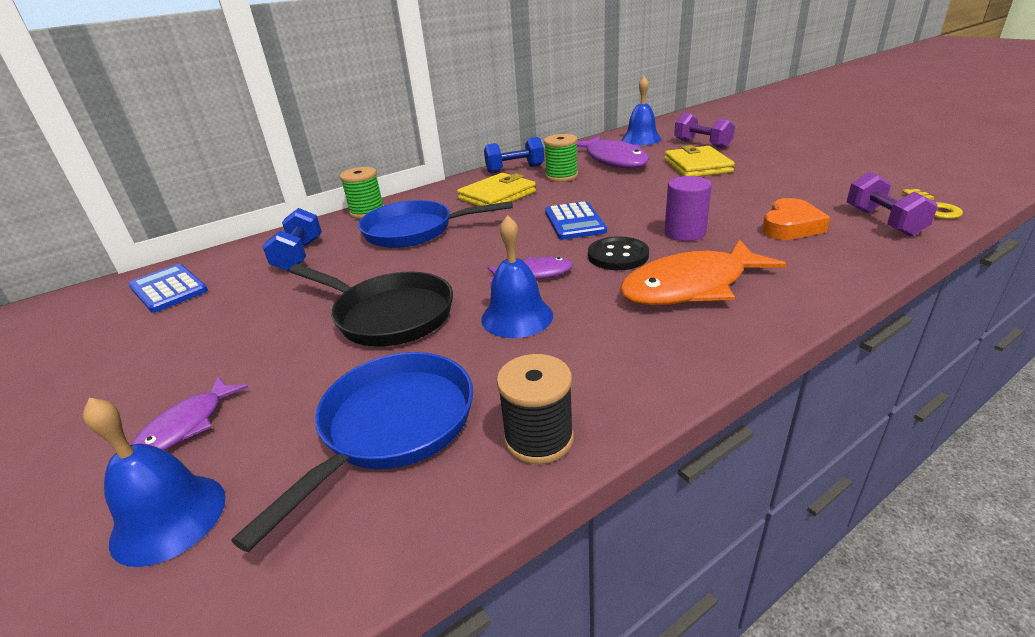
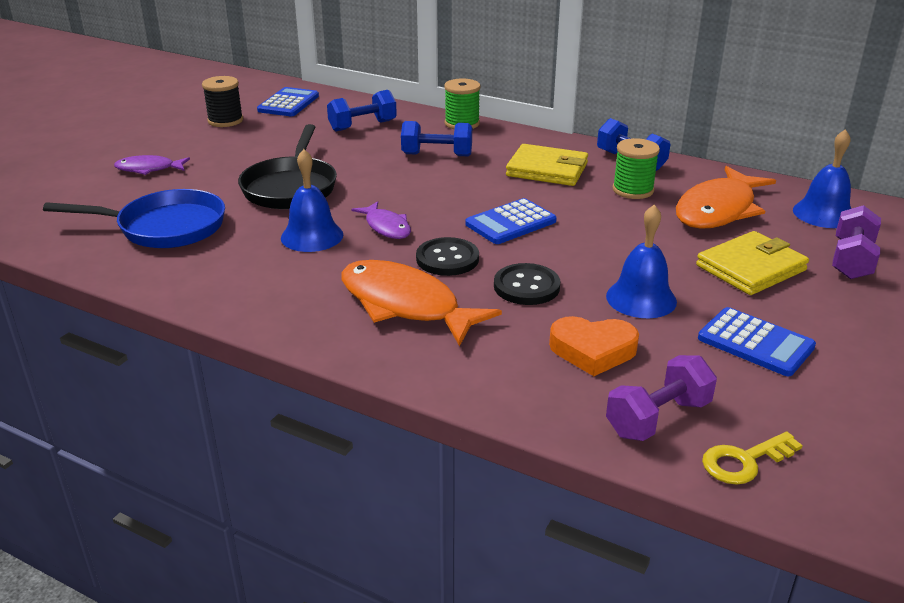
camera: 60 degrees right, 0 degrees up
blue bell [83,398,226,567] -> blue bell moved to [606,204,677,318]
blue pan [358,200,513,248] -> blue dumbbell [401,121,472,156]
black spool [497,354,574,464] -> black spool moved to [202,76,243,127]
purple fish [576,136,649,168] -> orange fish [676,166,776,229]
purple cylinder [665,176,712,241] -> black button [494,263,560,305]
none -> blue calculator [698,307,816,376]

